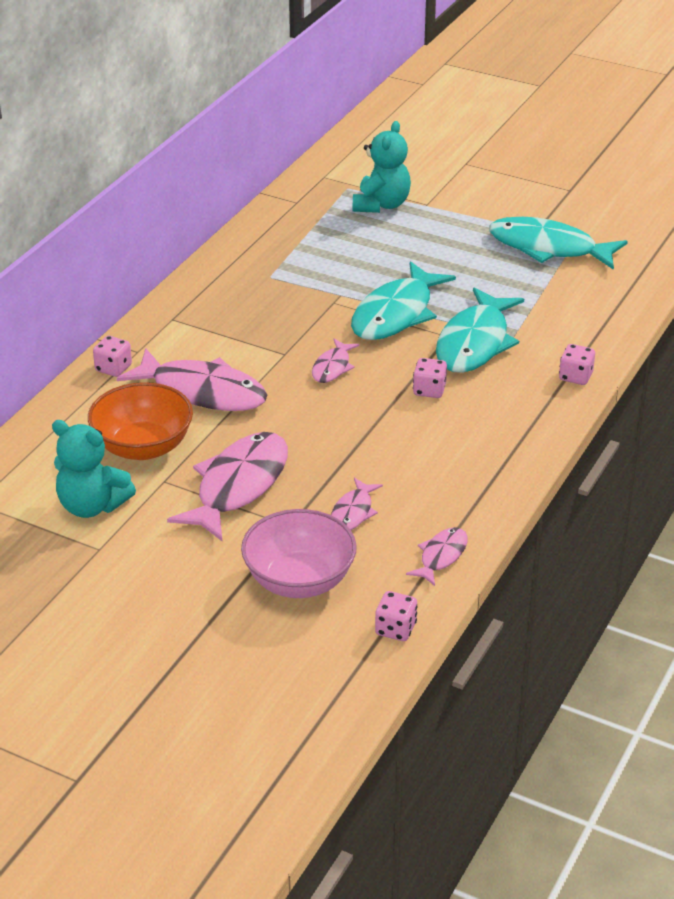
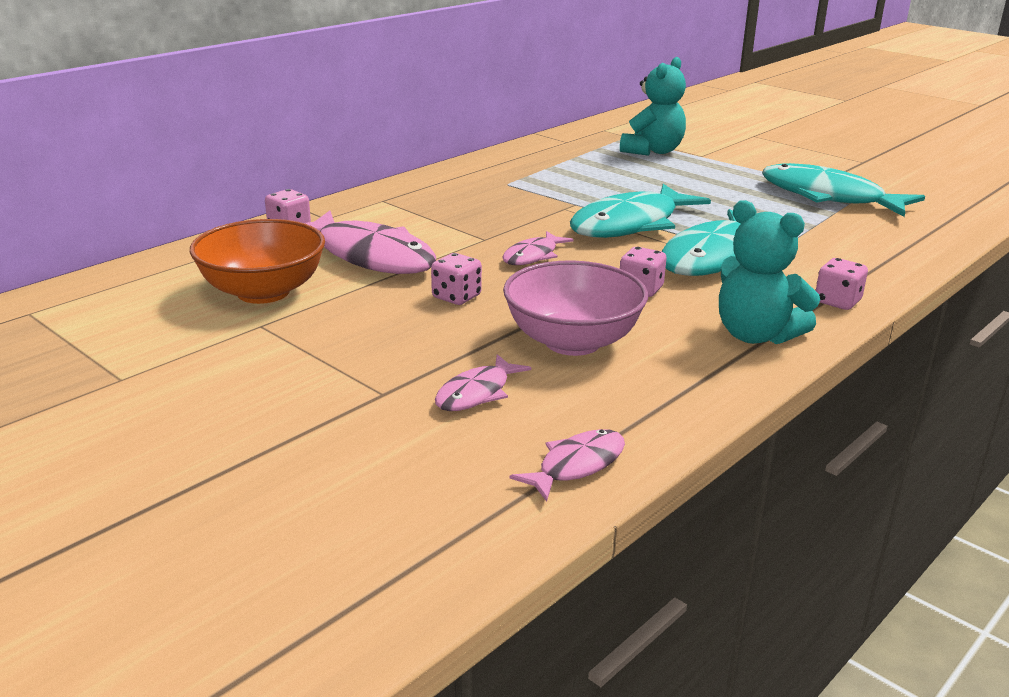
camera: 15 degrees right, 10 degrees down
turquoise teddy bear [52,420,136,518] -> turquoise teddy bear moved to [719,200,820,344]
pink fish [167,432,288,541] -> none
pink bowl [241,509,357,598] -> pink bowl moved to [503,260,648,356]
pink dice [375,591,417,641] -> pink dice moved to [431,253,482,305]

